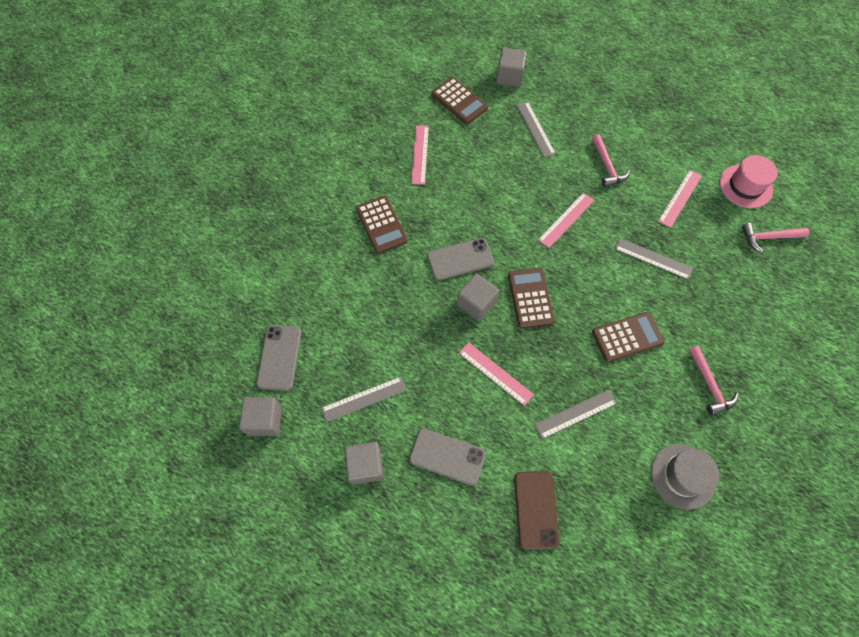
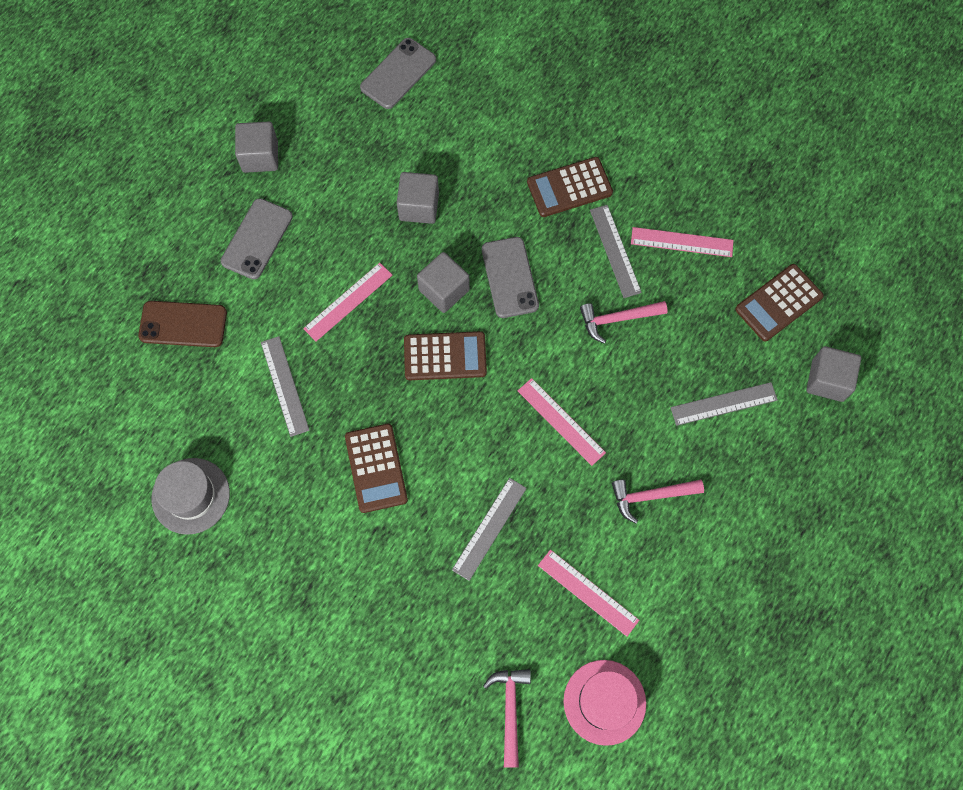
camera: 95 degrees right, 5 degrees up
grey cube [239,397,282,436] -> grey cube moved to [397,172,439,224]
grey phone [256,325,301,391] -> grey phone turned 60 degrees counterclockwise [360,38,436,109]
grey ruler [321,376,407,423] -> grey ruler moved to [590,205,642,298]
pink hammer [689,346,738,415] -> pink hammer moved to [580,301,668,344]

